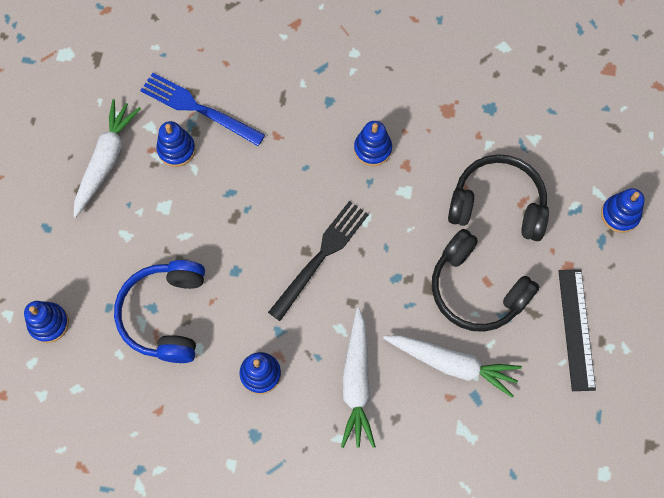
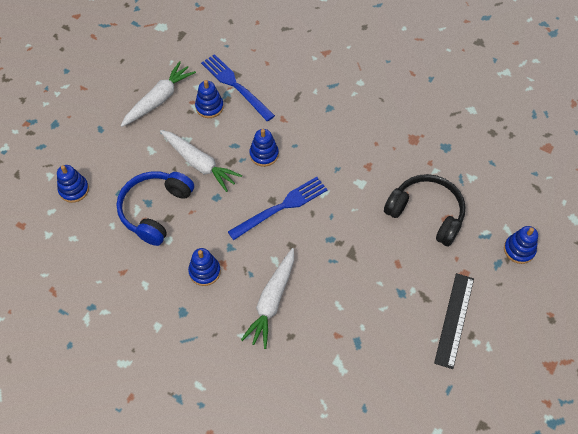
camera: 20 degrees right, 10 degrees down
black fork [268,201,369,321] -> blue fork [228,177,328,240]
blue stacking toy [354,121,392,166] -> blue stacking toy moved to [249,129,279,167]
white carrot [383,335,522,398] -> white carrot moved to [160,130,242,192]
black headphones [432,229,539,332] -> none

